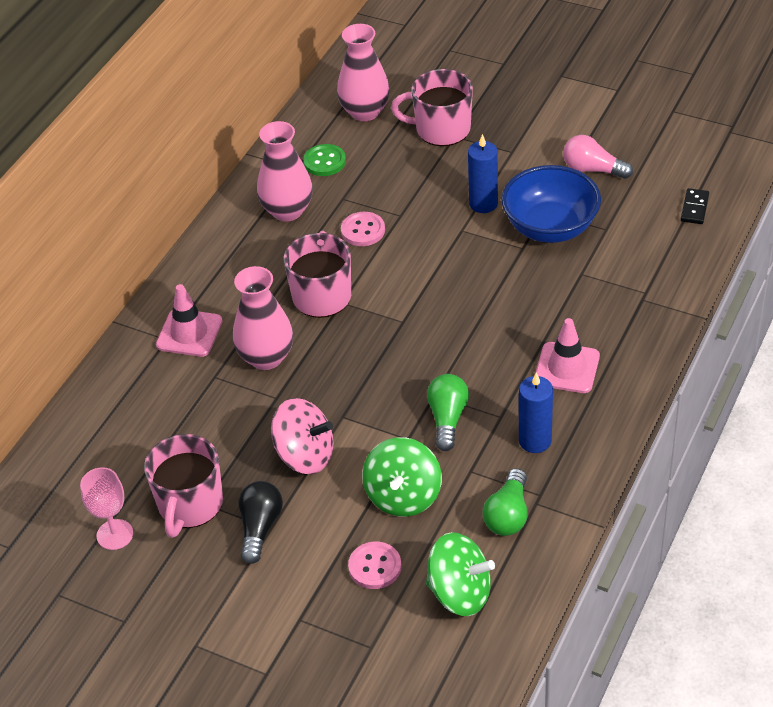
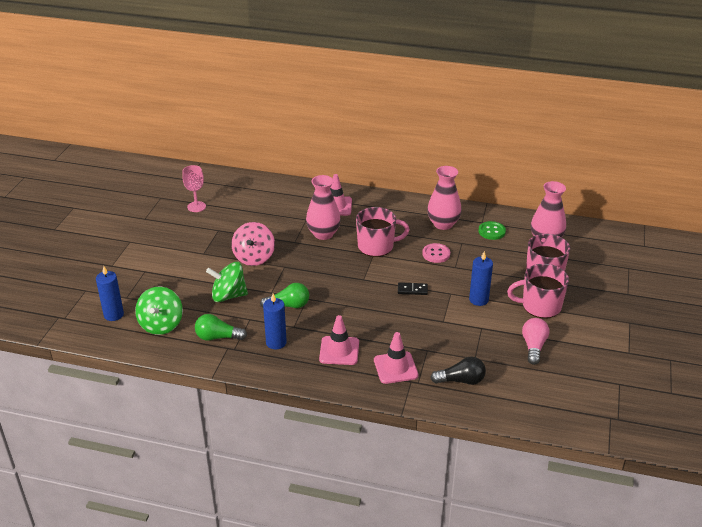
camera: 75 degrees right, 10 degrees down
pink mug [144,434,223,538] -> pink mug moved to [507,264,569,318]
black light bulb [238,481,283,564] -> black light bulb moved to [431,356,486,385]
pink button [348,542,401,589] -> none
blue bowl [501,165,601,243] -> none
black domino [681,188,709,224] -> black domino moved to [398,282,428,295]
none -> blue candle [96,266,124,321]
none -> pink traffic cone [374,332,418,384]

